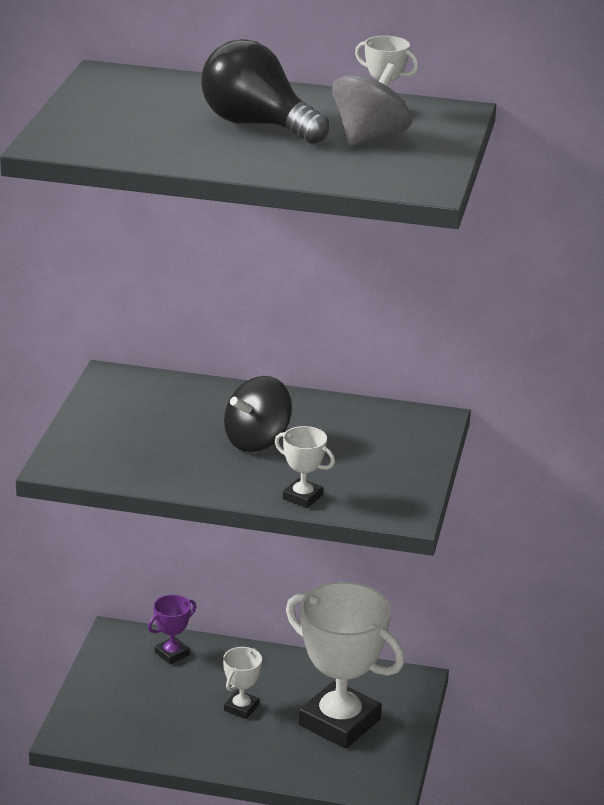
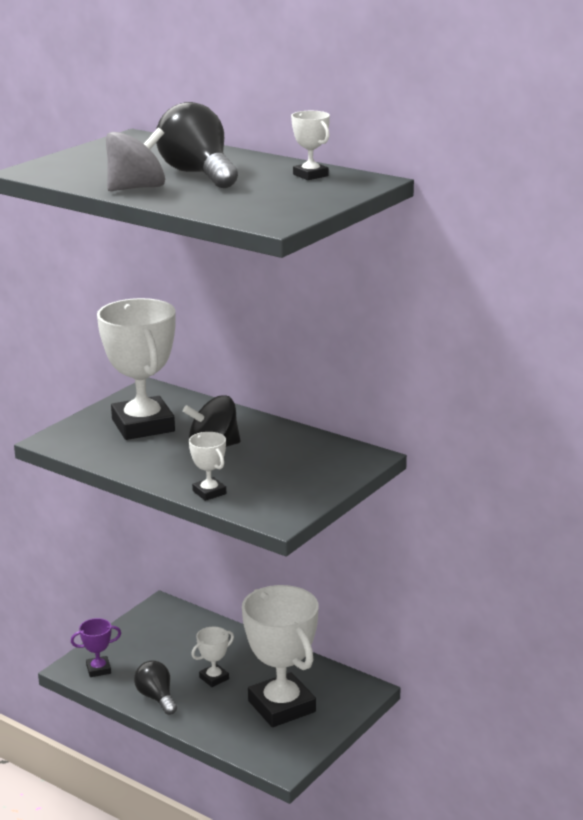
camera: 25 degrees right, 5 degrees down
purple trophy [148,595,196,664] -> purple trophy moved to [71,618,121,677]
grey spinning top [332,63,411,146] -> grey spinning top moved to [106,128,165,191]
none -> white trophy [97,298,176,440]
none -> black light bulb [134,661,177,715]

